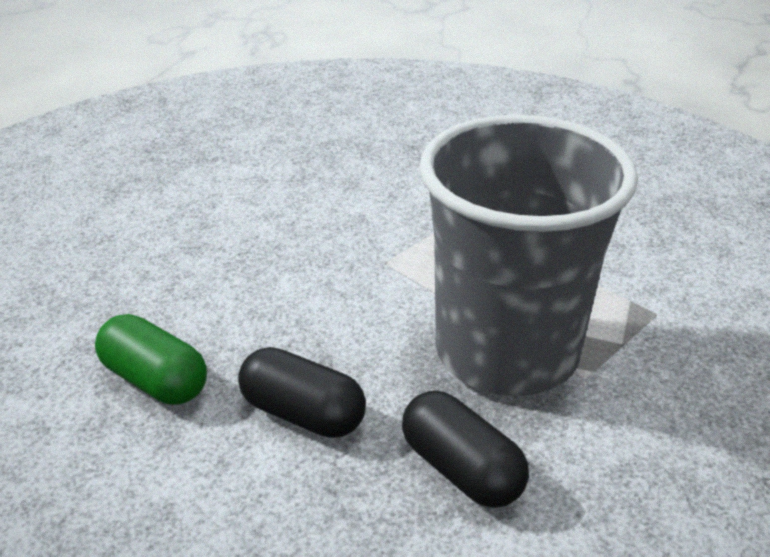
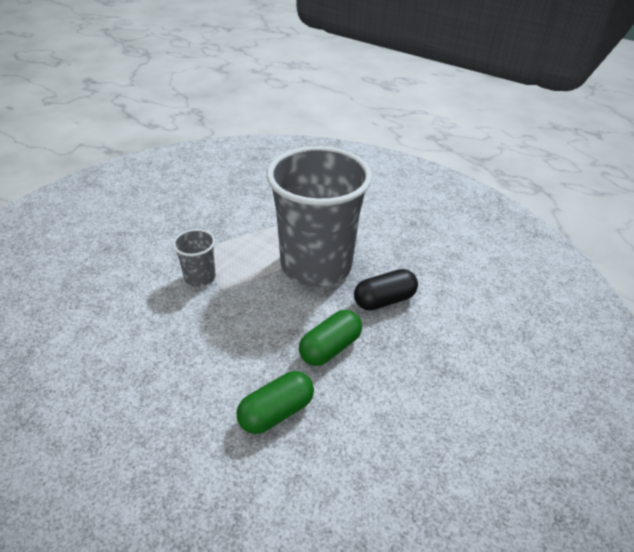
camera: 75 degrees left, 5 degrees up
black capsule [238,347,366,438] -> green capsule [299,310,362,366]
none -> grey cup [173,229,216,287]

